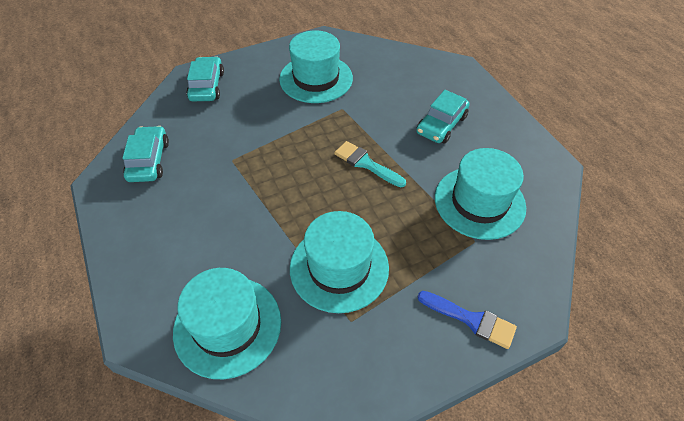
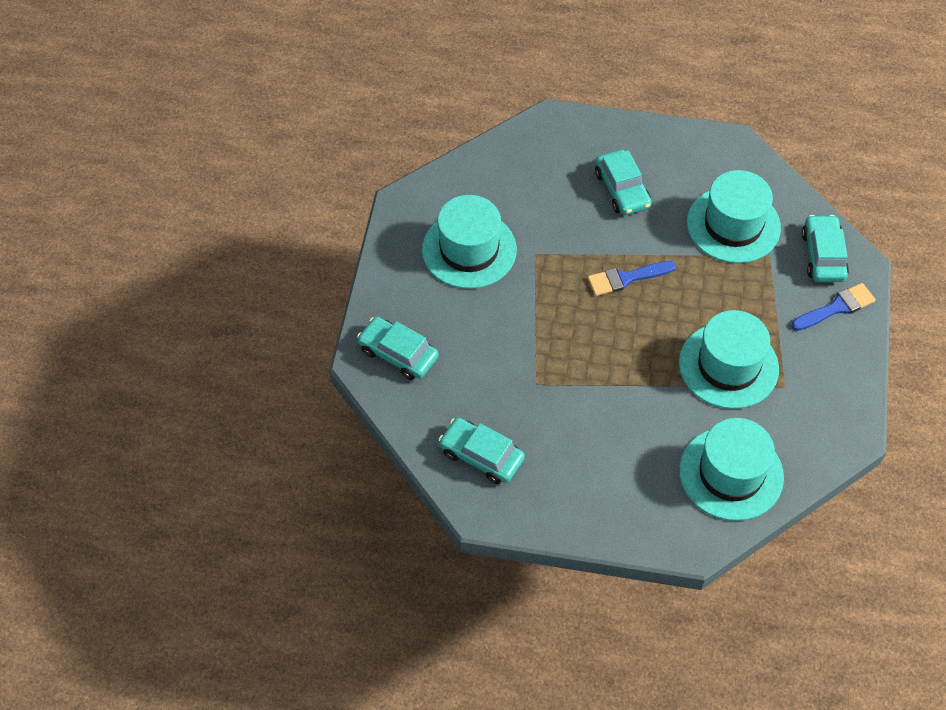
camera: 55 degrees left, 5 degrees up
turquoise brush [334,141,406,187] -> blue brush [588,261,676,296]
none -> turquoise car [802,215,849,282]

